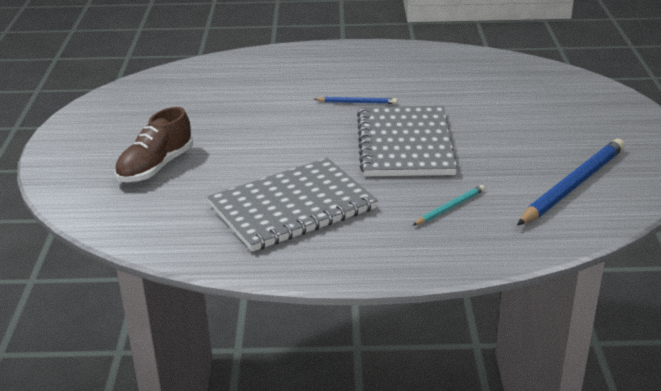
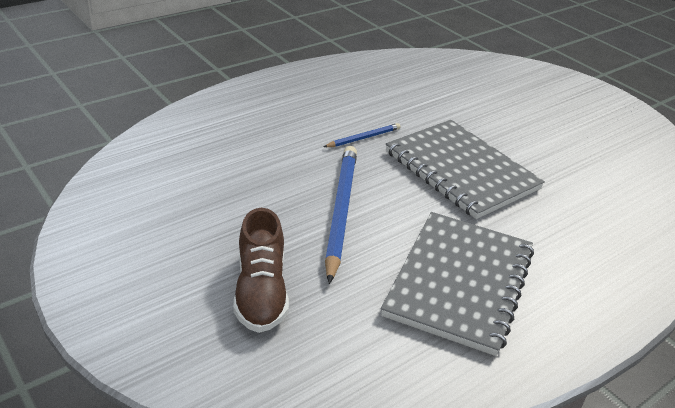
camera: 40 degrees left, 5 degrees up
turquoise pencil [413,185,485,225] -> none
blue pencil [517,139,625,225] -> blue pencil moved to [325,146,357,284]

